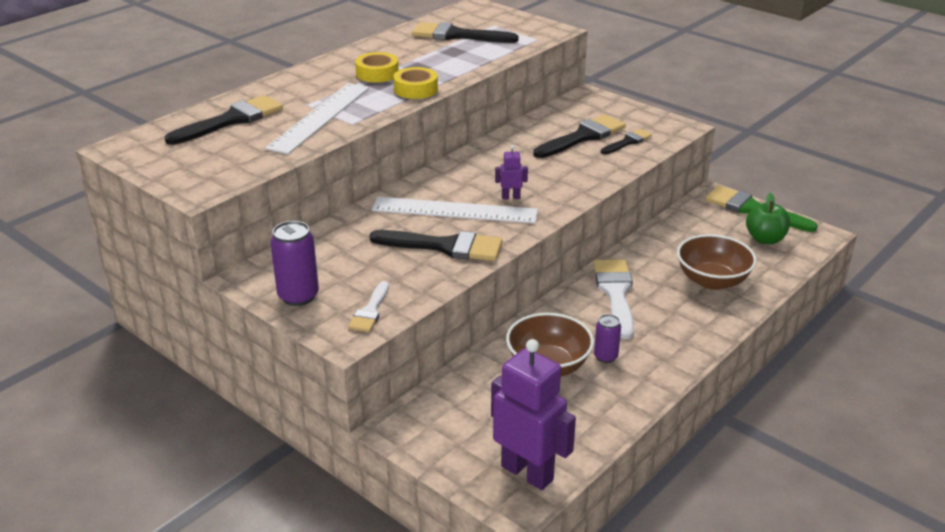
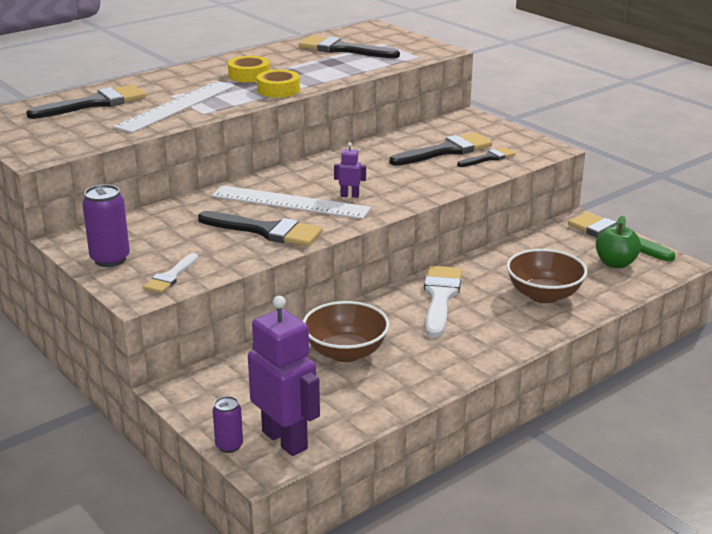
camera: 10 degrees right, 5 degrees down
purple can [594,314,621,363] -> purple can moved to [213,396,243,453]

